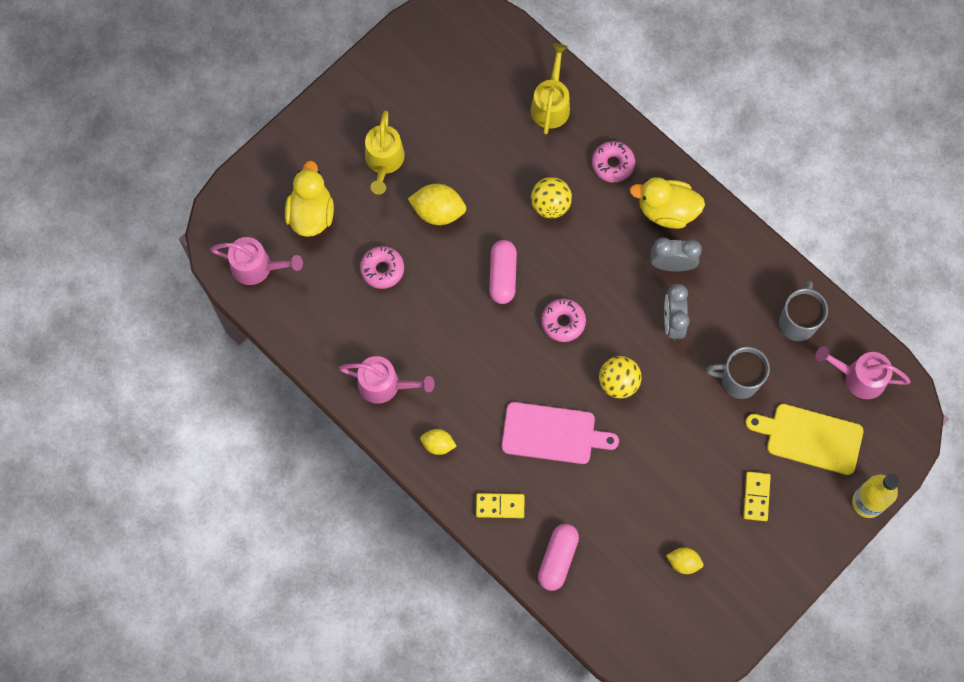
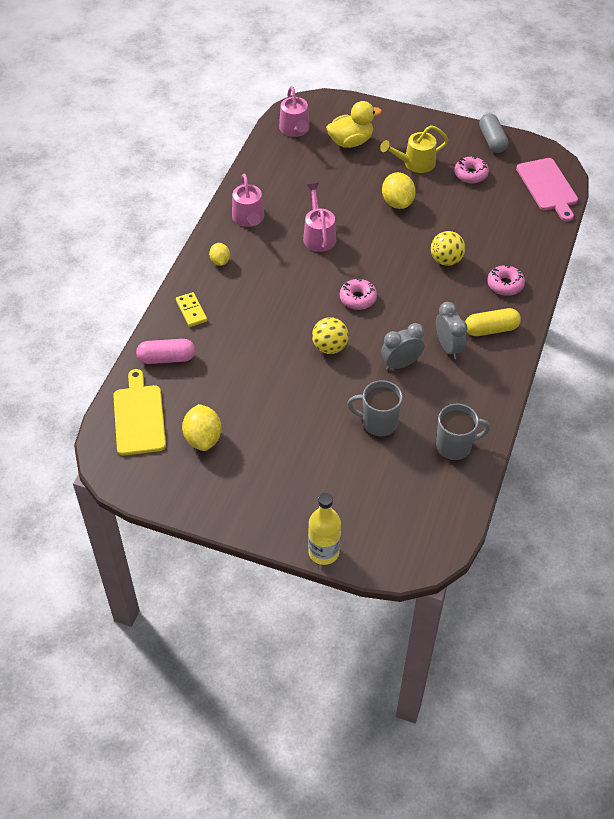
camera: 65 degrees right, 20 degrees down
pink donut [360,246,404,289] -> pink donut moved to [454,156,489,183]
pink capsule [489,240,517,304] -> none
pink cutting board [502,402,619,464] -> pink cutting board moved to [516,158,578,221]
yellow watering can [531,44,570,134] -> none
yellow duck [630,177,705,229] -> yellow capsule [465,308,521,336]
yellow lemon [666,547,703,574] -> yellow lemon [182,404,222,451], size x1.66
grey mug [706,347,770,399] -> grey mug turned 60 degrees counterclockwise [347,380,403,437]
yellow domino [743,472,771,521] -> none
yellow cutting board [745,404,864,475] -> yellow cutting board moved to [113,369,166,456]
pink watering can [816,346,911,399] -> pink watering can moved to [303,183,336,252]
none -> grey capsule [479,113,508,153]

